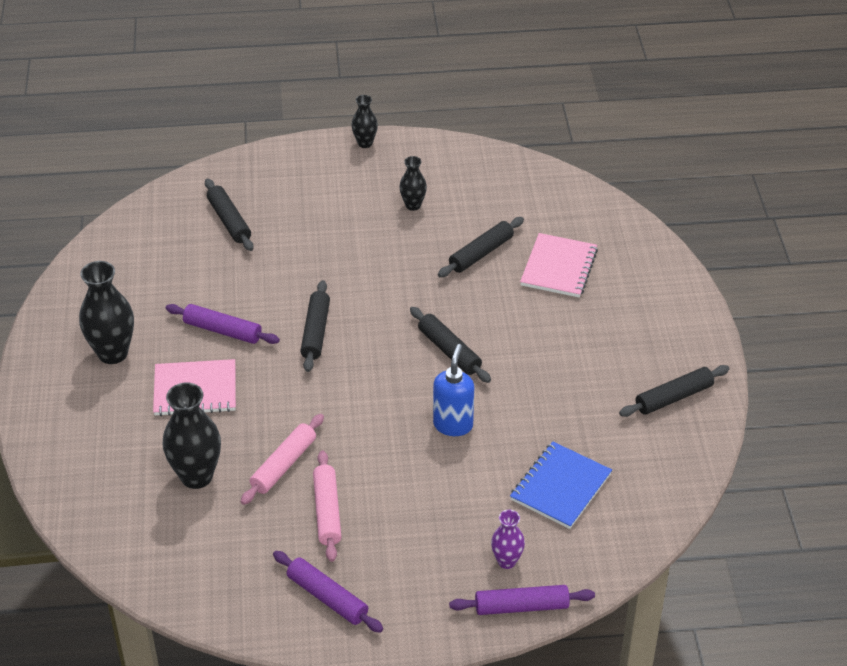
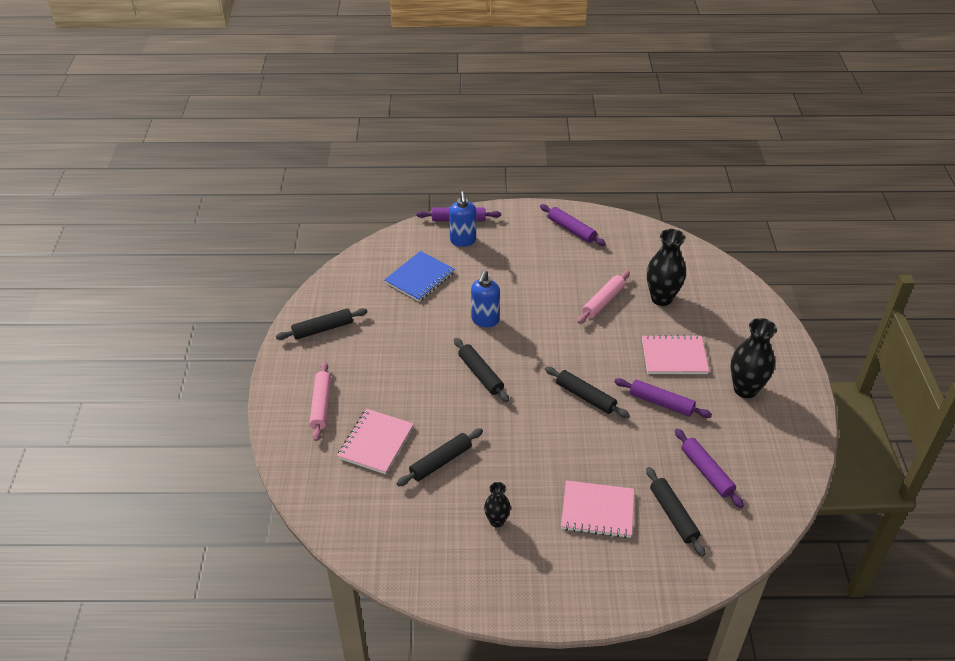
camera: 175 degrees left, 0 degrees up
black rolling pin [300,280,330,372] -> black rolling pin turned 60 degrees counterclockwise [545,366,630,418]
pink rolling pin [313,450,341,562] -> pink rolling pin moved to [309,362,331,441]
black vase [351,95,378,148] -> none
purple vase [491,510,525,569] -> blue soap dispenser [449,191,476,247]
none -> pink notebook [561,480,634,538]
none -> purple rolling pin [675,428,744,508]

